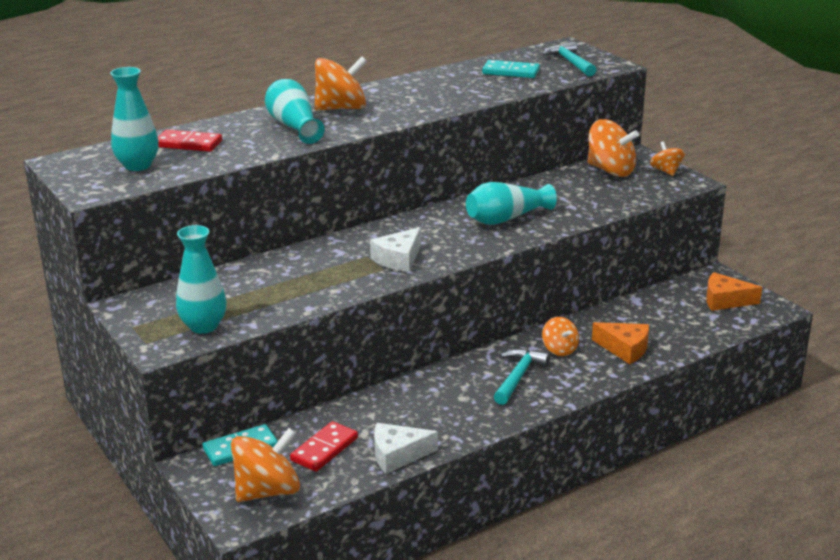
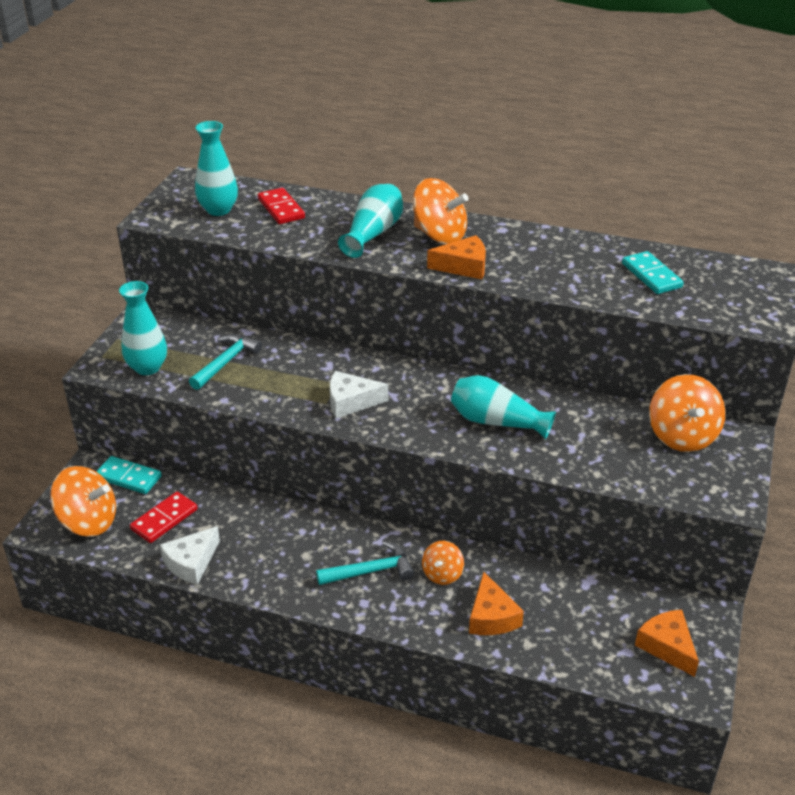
camera: 50 degrees right, 10 degrees up
red domino [290,421,358,472] -> red domino turned 45 degrees counterclockwise [130,492,198,543]
white cheese [374,423,438,474] -> white cheese turned 90 degrees counterclockwise [160,526,220,585]
turquoise hammer [542,42,596,76] -> turquoise hammer moved to [189,334,262,390]
orange spinning top [650,141,685,176] -> none
none -> orange cheese [427,235,486,279]

